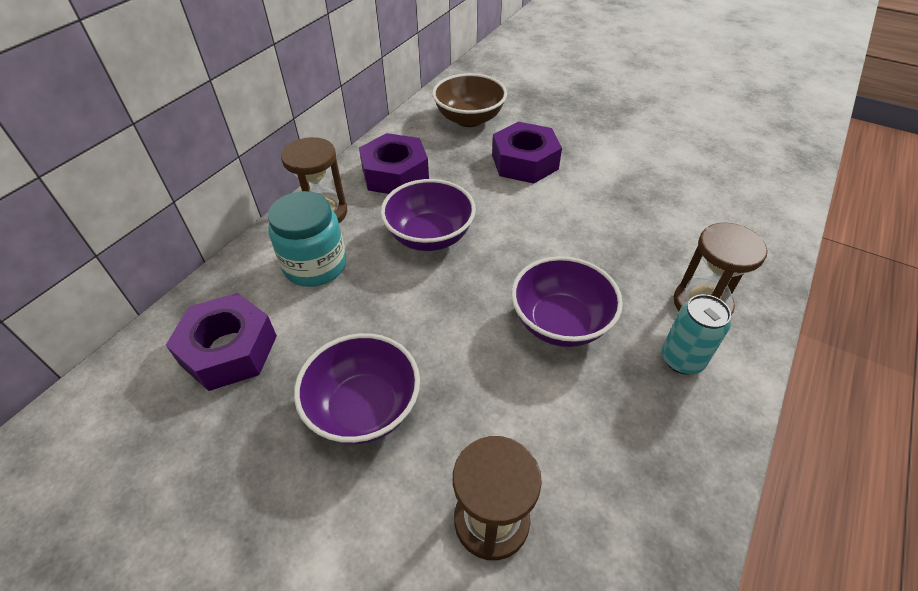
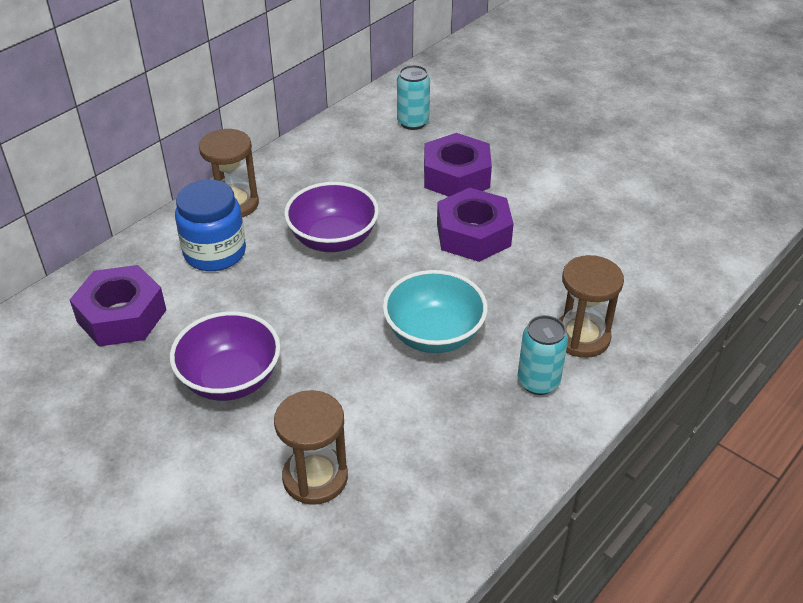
camera: 10 degrees right, 5 degrees down
turquoise jar [268,191,346,287] -> blue jar [175,180,246,271]
purple nut [359,133,429,194] -> purple nut moved to [437,188,514,262]
brown bowl [432,73,507,127] -> turquoise can [397,65,430,130]
purple bowl [511,256,623,347] -> turquoise bowl [383,270,488,353]

